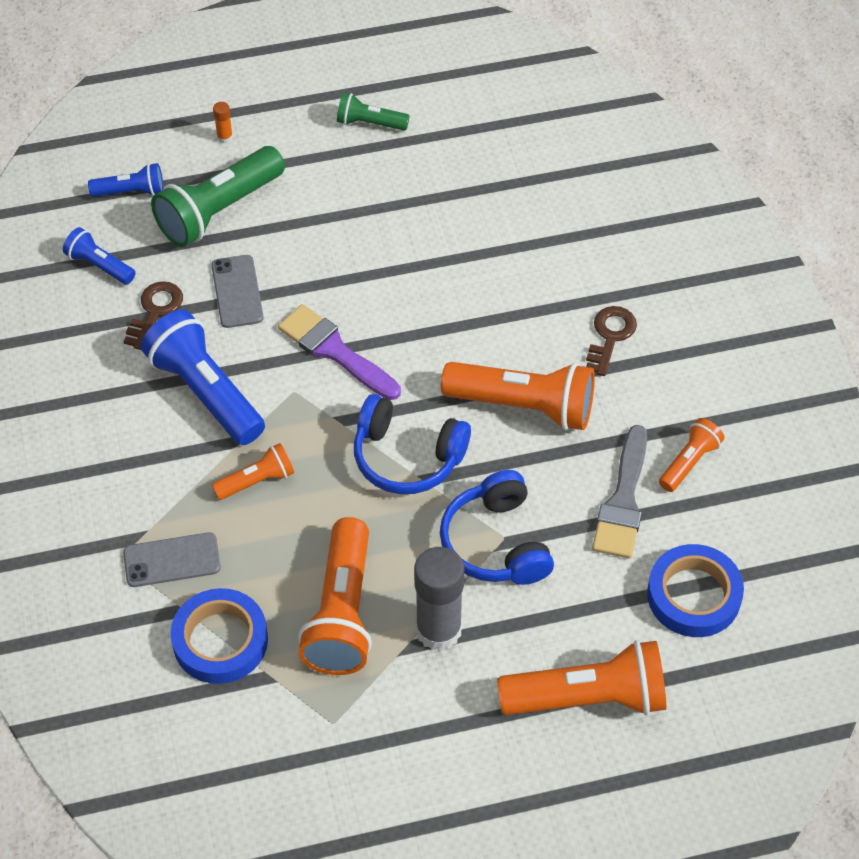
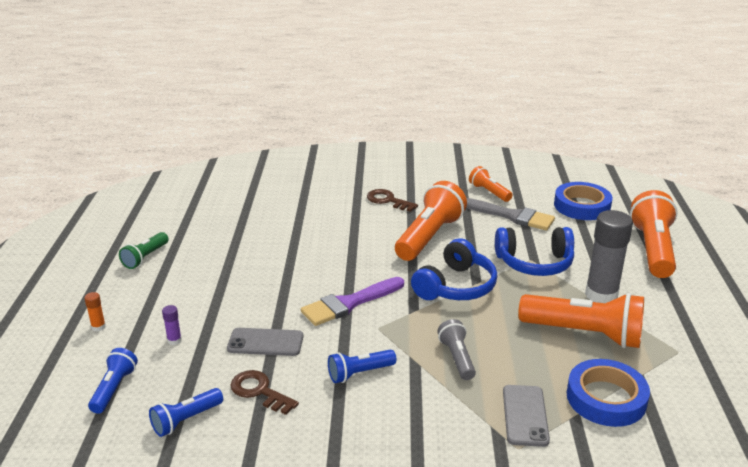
camera: 75 degrees left, 25 degrees down
blue flashlight [141,310,265,445] -> blue flashlight [328,350,396,383], size x0.53
green flashlight [151,146,285,247] -> purple glue stick [162,305,182,345]
orange flashlight [212,443,294,500] -> grey flashlight [437,319,476,380]

